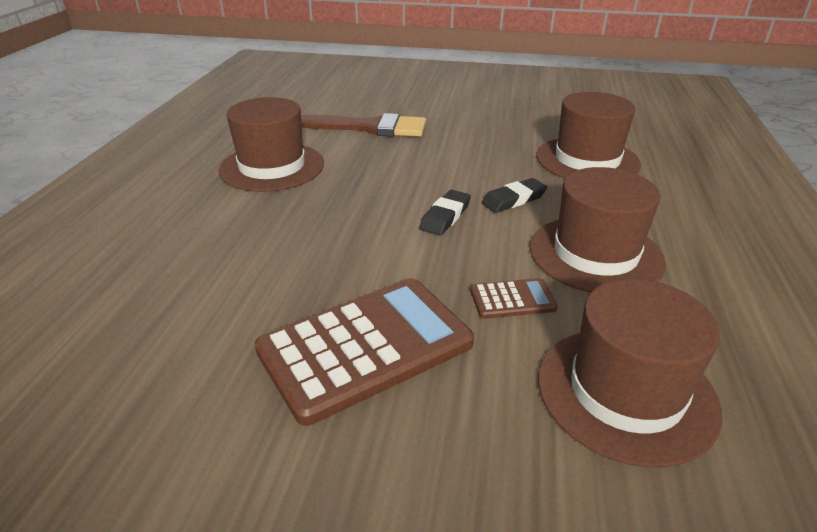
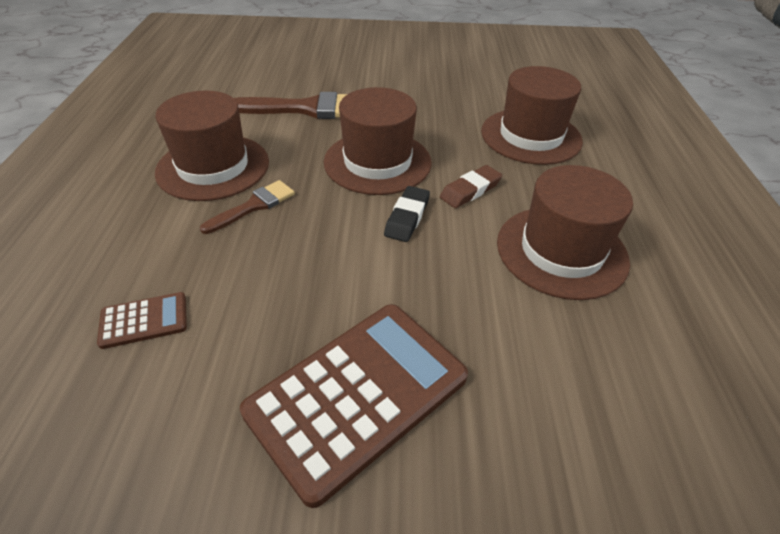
camera: 10 degrees left, 10 degrees up
brown calculator [470,278,558,319] -> brown calculator moved to [97,292,187,349]
black eraser [481,178,547,213] -> brown eraser [440,165,502,208]
brown hat [538,279,722,467] -> brown hat moved to [324,87,432,195]
none -> brown brush [200,180,295,234]

